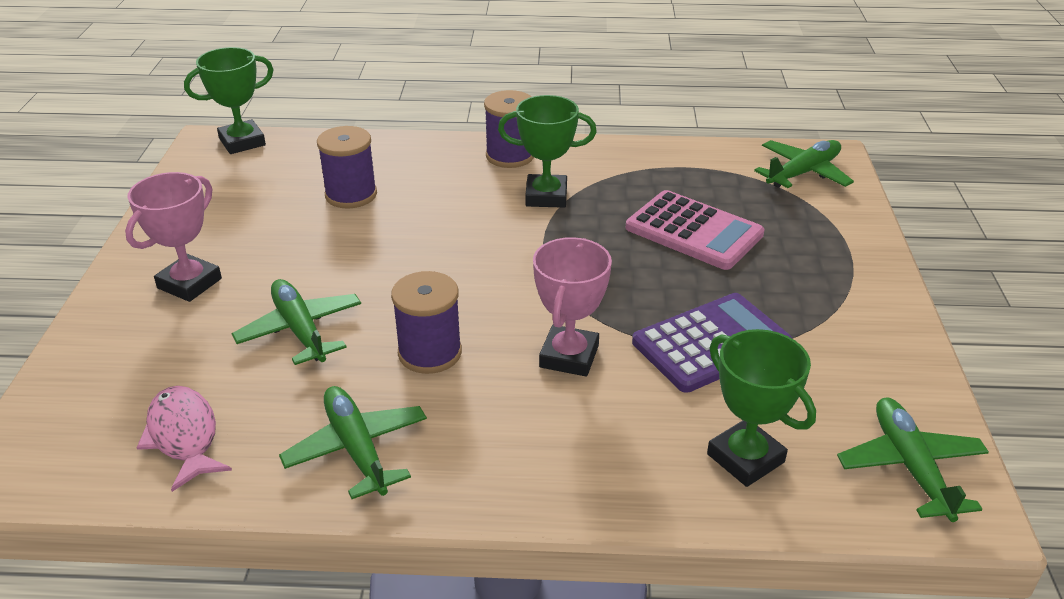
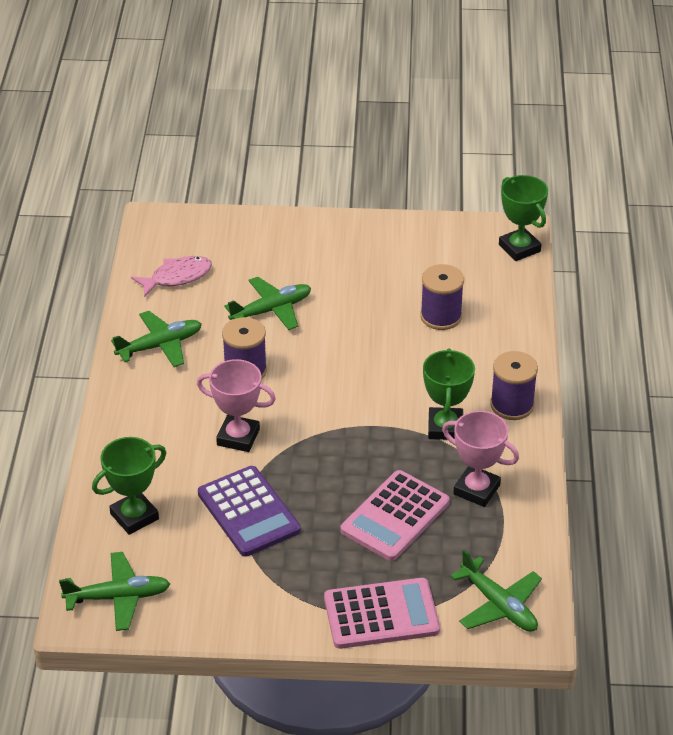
camera: 90 degrees right, 5 degrees up
pink trophy [125,172,222,302] -> pink trophy moved to [442,411,519,507]
none -> pink calculator [324,578,440,649]

